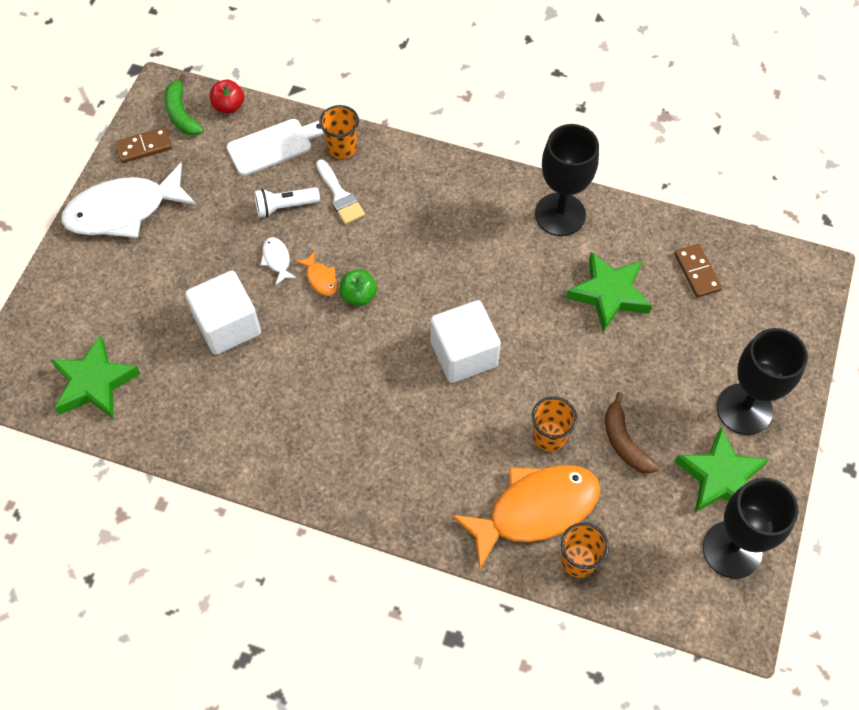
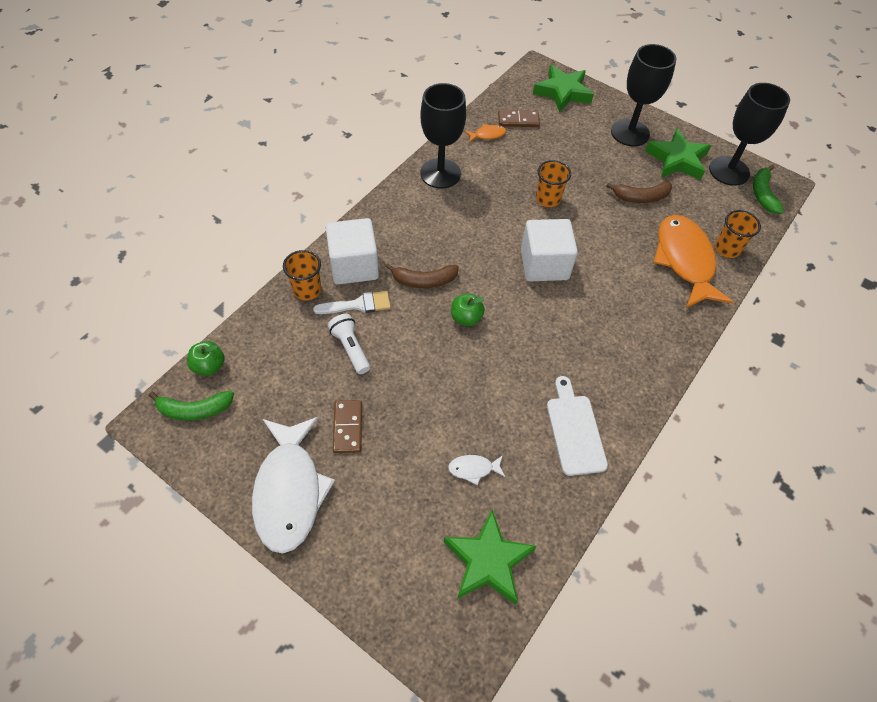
camera: 75 degrees left, 5 degrees down
brown domino [115,127,172,163] -> brown domino moved to [333,400,362,453]
white cube [185,271,261,355] -> white cube moved to [326,218,379,284]
red apple [210,80,244,114] -> green apple [187,341,225,376]
white cutting board [226,119,324,176] -> white cutting board moved to [547,376,608,476]
white flashlight [254,187,320,218] -> white flashlight turned 150 degrees clockwise [328,314,370,374]
white fish [260,237,297,285] -> white fish moved to [448,455,505,485]
orange fish [296,251,337,296] -> orange fish moved to [465,124,506,142]
orange cup [532,396,577,452] -> orange cup moved to [536,160,571,207]
green star [566,252,652,332] -> green star moved to [533,65,594,113]
none -> brown banana [385,263,459,288]
none -> green banana [753,165,784,214]

